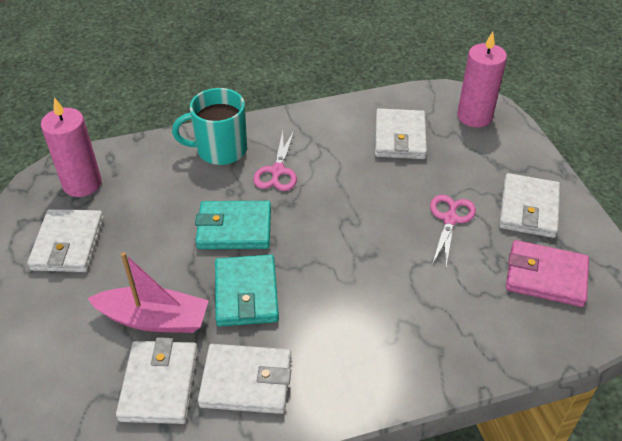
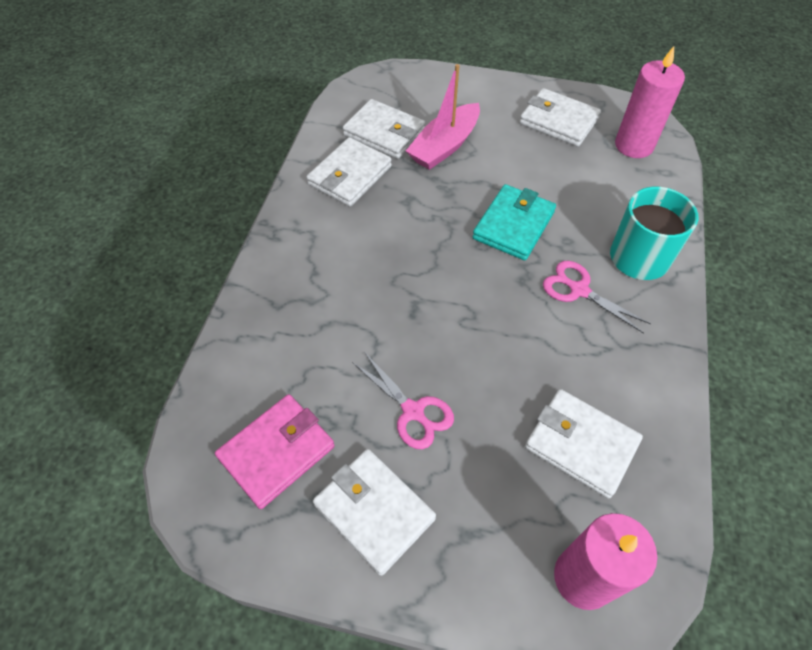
camera: 120 degrees right, 10 degrees up
turquoise wallet [215,254,279,327] -> none

